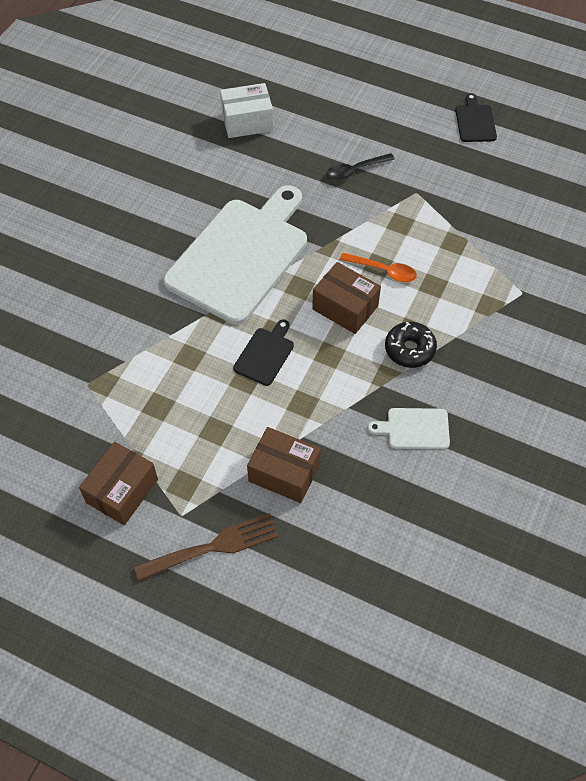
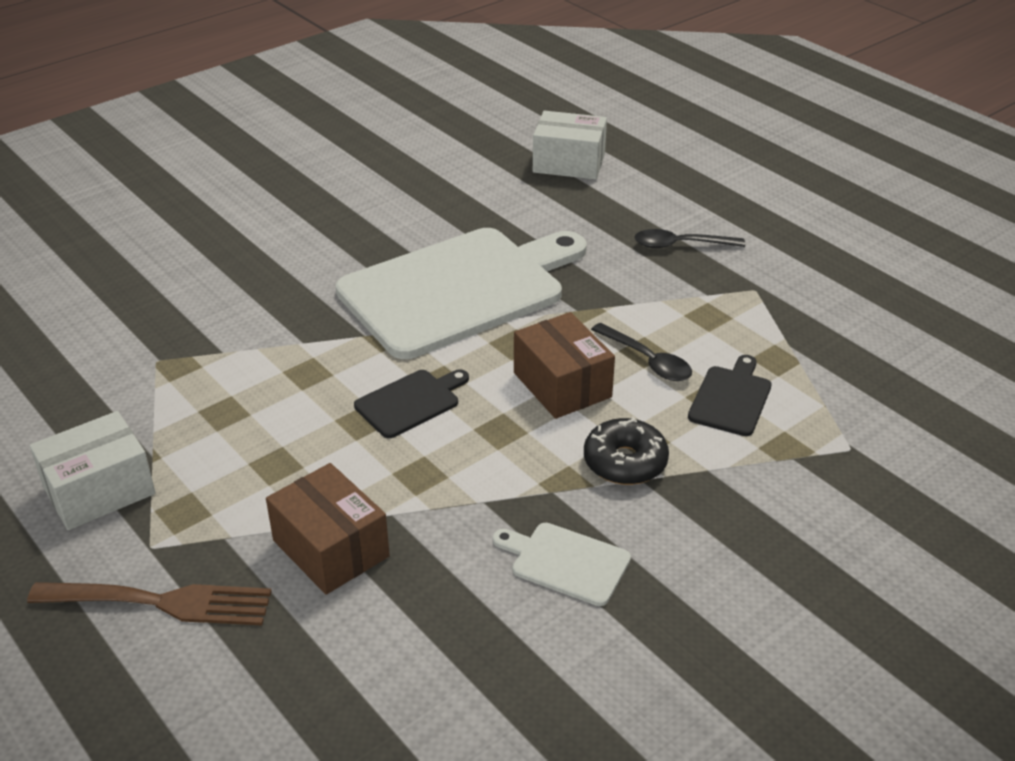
camera: 25 degrees right, 20 degrees down
brown box [79,442,158,525] -> white box [29,411,156,530]
orange spoon [340,253,417,282] -> black spoon [591,323,692,381]
black cutting board [455,93,497,142] -> black cutting board moved to [688,355,772,436]

